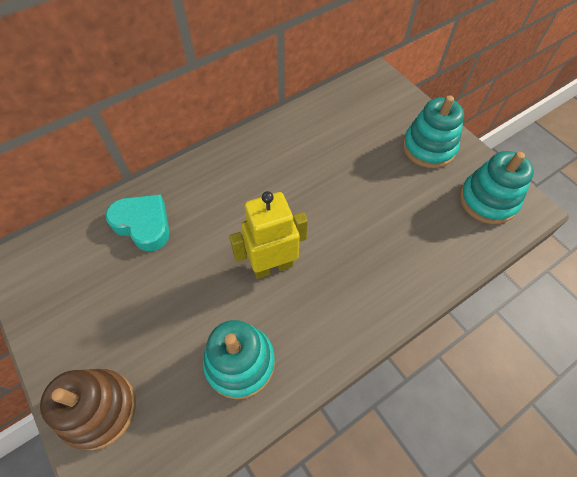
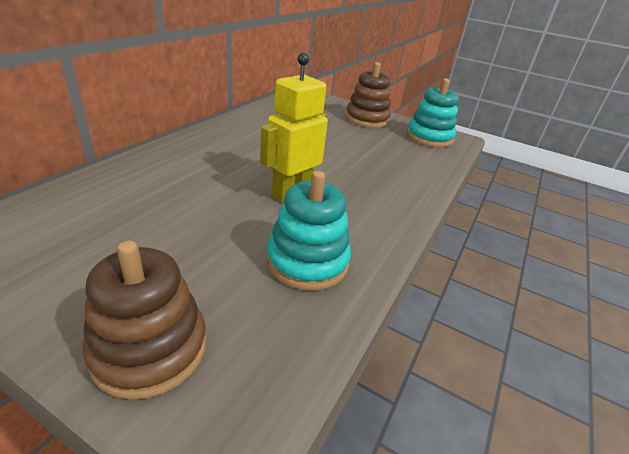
camera: 30 degrees left, 25 degrees down
turquoise heart [105,194,170,251] -> none
turquoise stacking toy [403,95,464,168] -> brown stacking toy [345,62,391,128]

